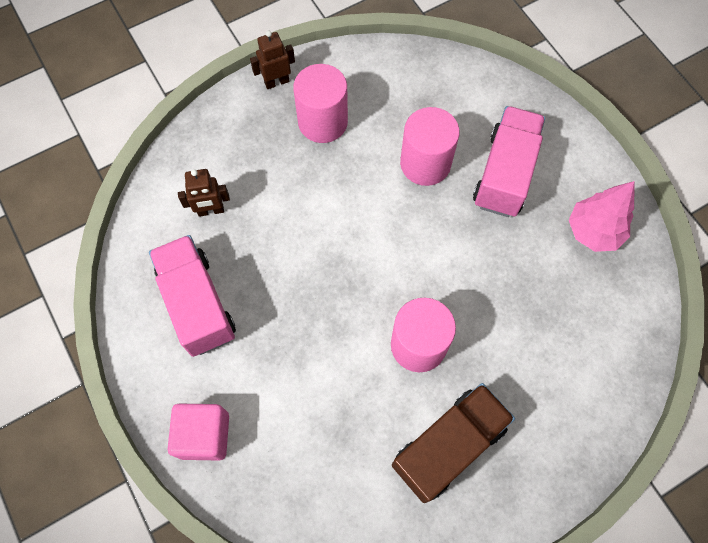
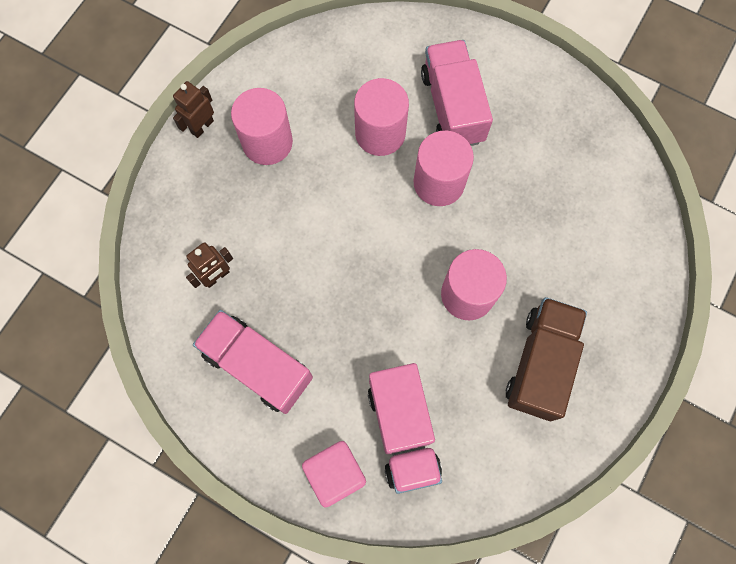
camera: 30 degrees left, 5 degrees up
pink tree [569,181,634,252] -> none
none -> pink truck [368,363,442,494]
none -> pink cylinder [414,131,474,206]

